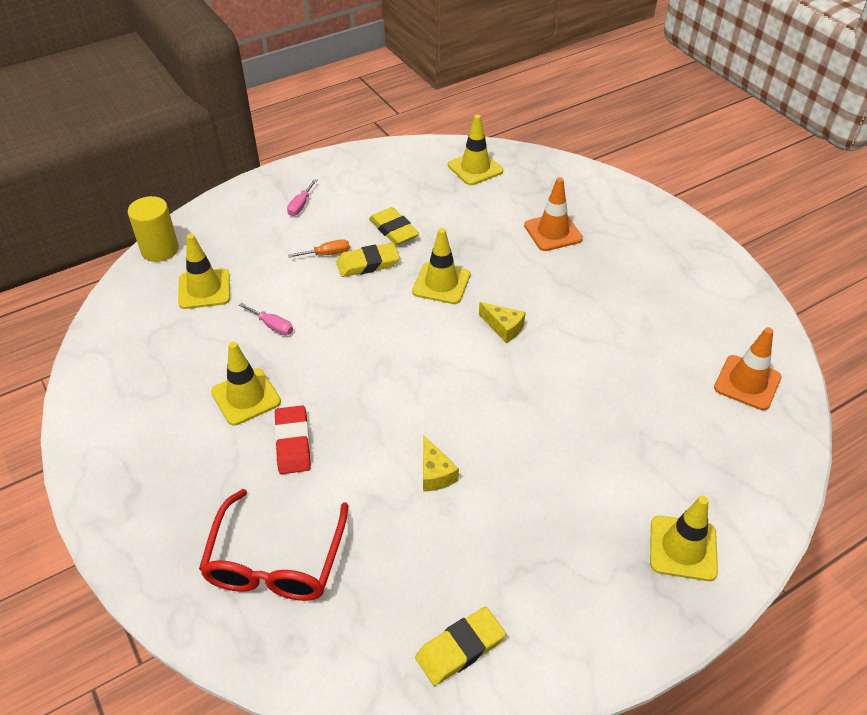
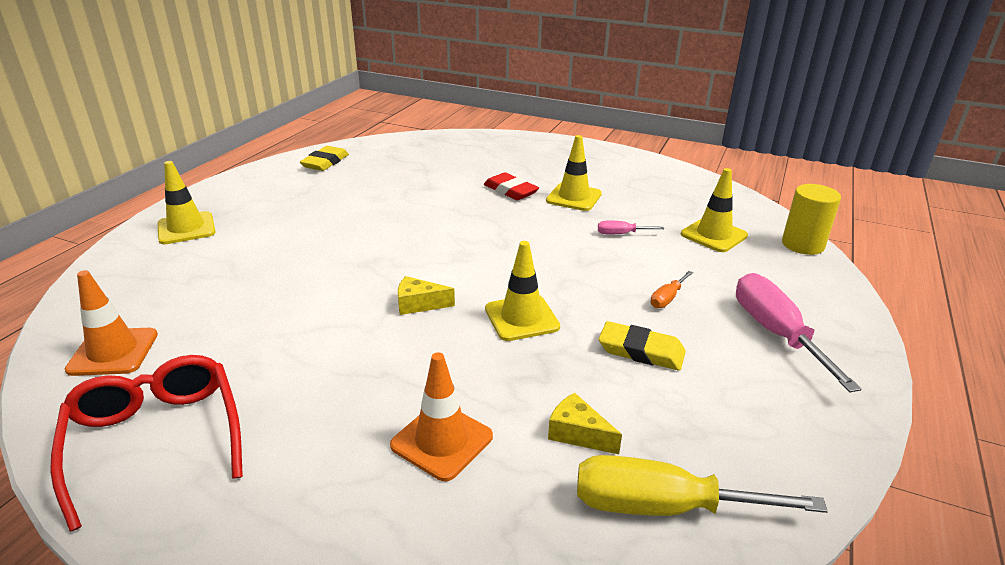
camera: 145 degrees right, 15 degrees down
red glasses [199,489,348,601] -> red glasses moved to [50,355,243,532]
pink screwdriver [287,179,318,216] -> pink screwdriver [736,273,862,392], size x2.12
yellow eraser [336,243,400,277] -> none
yellow cheese [423,434,459,492] -> yellow cheese moved to [548,392,622,454]
yellow traffic cone [448,114,503,185] -> yellow screwdriver [577,455,828,516]

